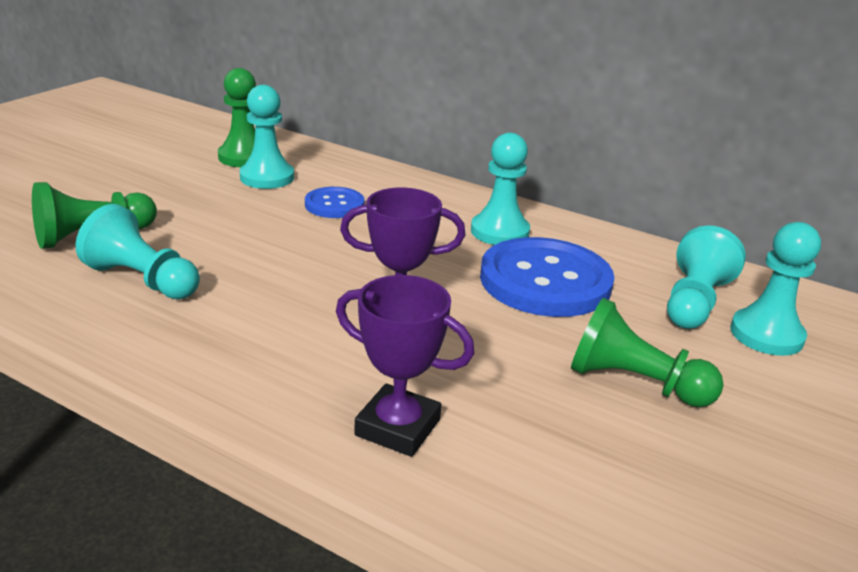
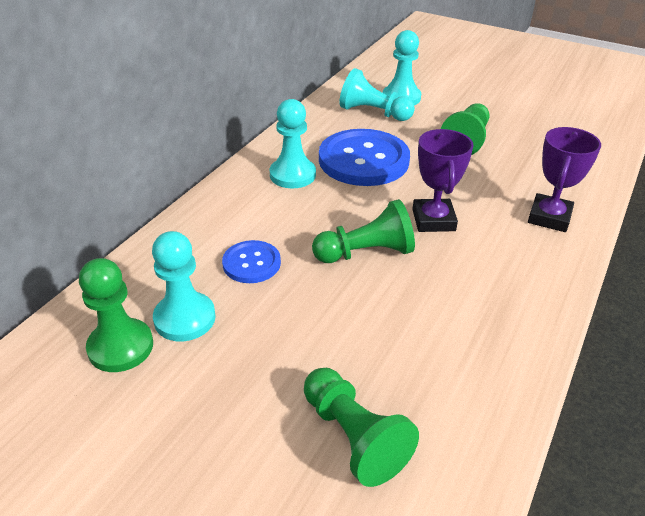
camera: 90 degrees left, 10 degrees up
turquoise pawn [76,204,200,300] -> none
none -> green pawn [312,199,415,263]

